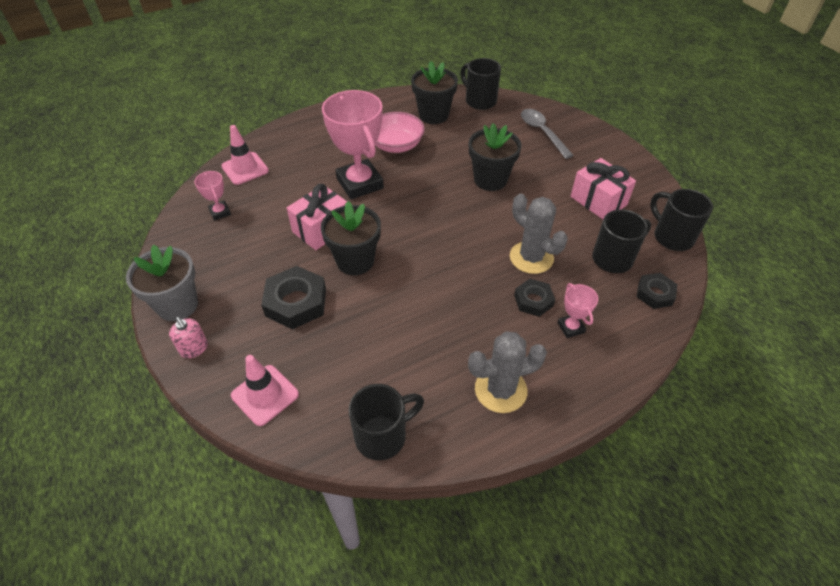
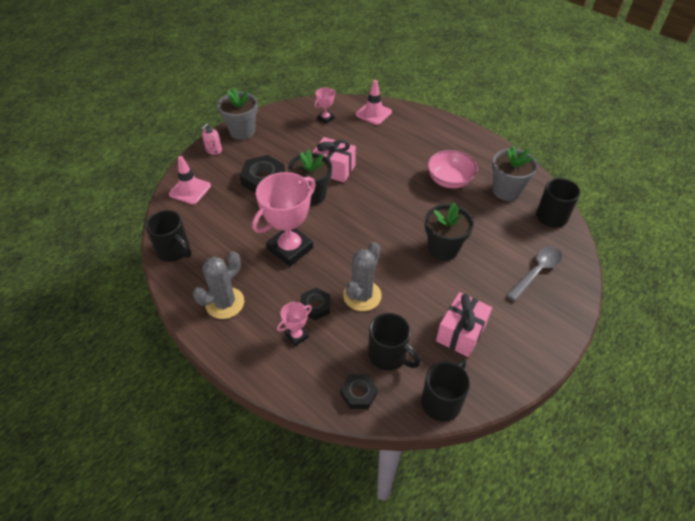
camera: 70 degrees right, 0 degrees up
pink trophy [322,90,384,199] -> pink trophy moved to [252,172,315,266]
black flower pot [411,61,458,124] -> grey flower pot [492,145,538,201]
grey cactus [468,332,547,413] -> grey cactus turned 75 degrees clockwise [193,251,244,319]

